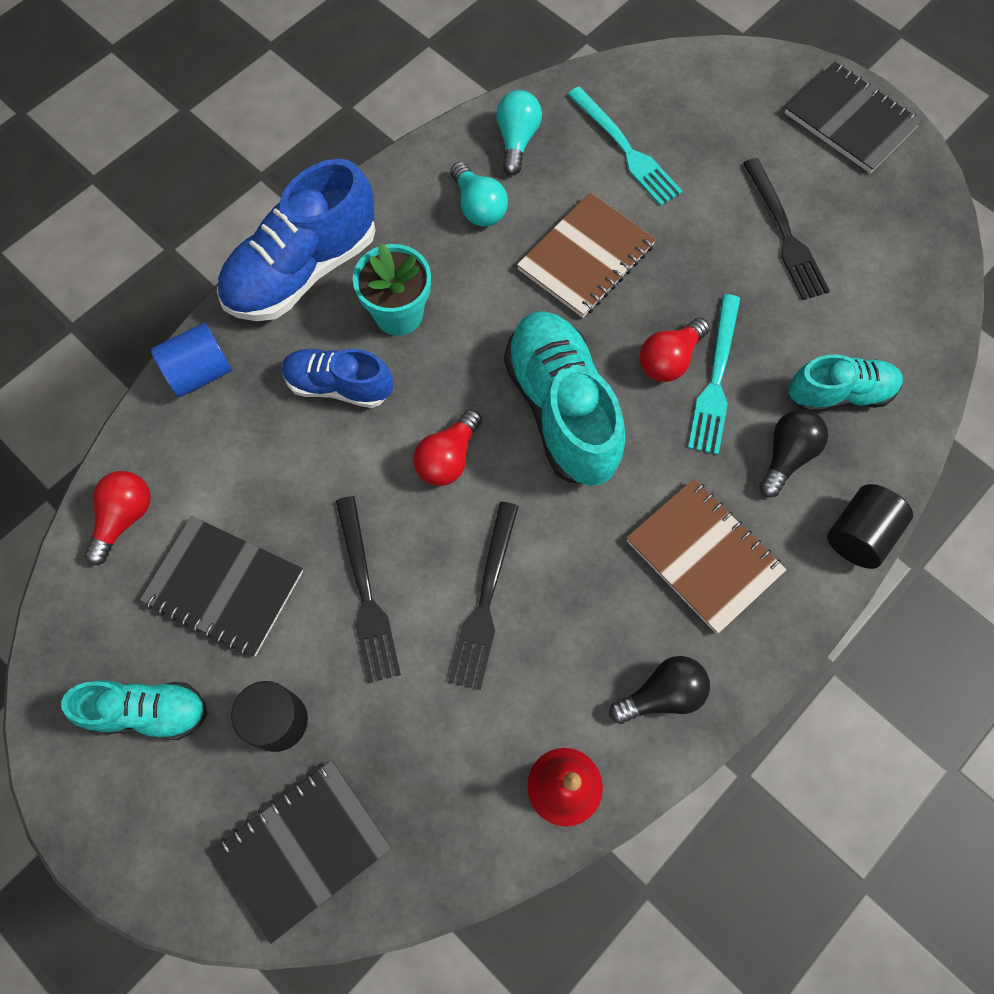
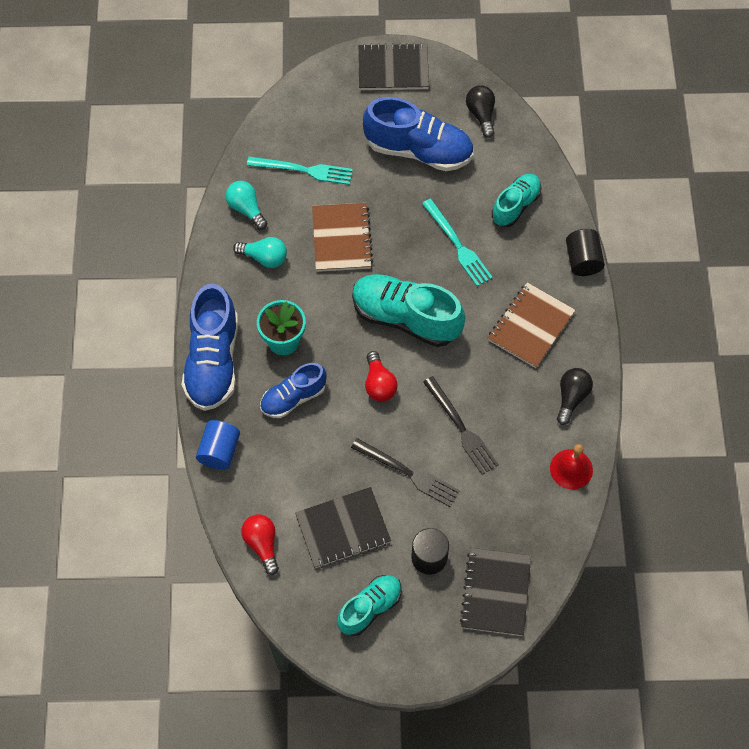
camera: 45 degrees left, 5 degrees down
brown notebook [626,479,786,634] -> brown notebook turned 60 degrees counterclockwise [488,282,575,368]
red light bulb [640,318,710,382] -> none
black fork [743,158,830,300] -> blue shoe [363,97,473,171]
black light bulb [759,409,828,498] -> black light bulb moved to [466,85,495,138]

